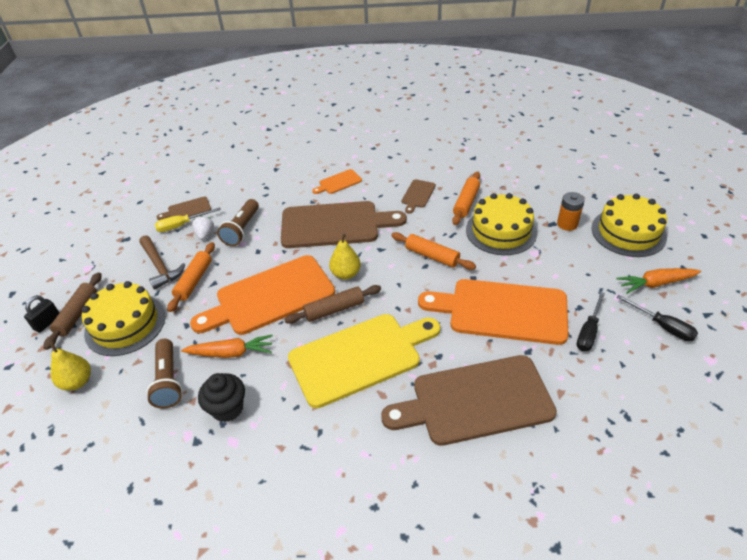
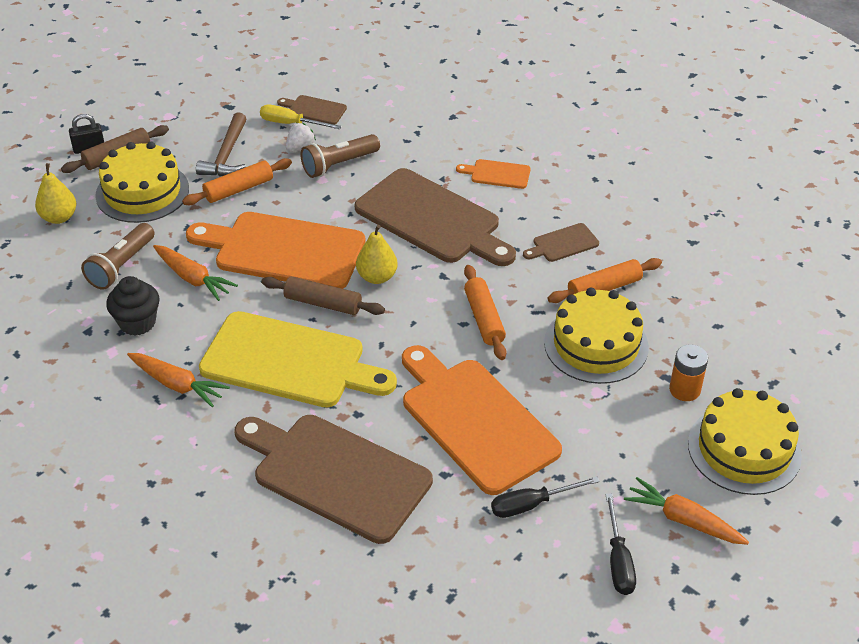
camera: 40 degrees right, 0 degrees up
none -> orange carrot [127,353,230,408]

